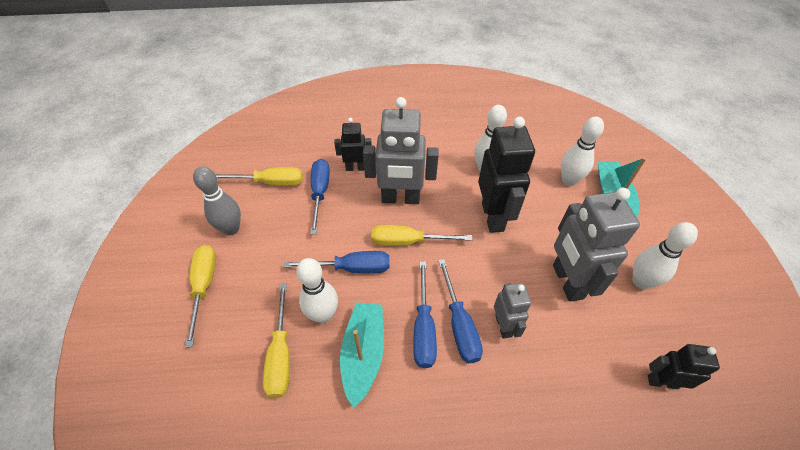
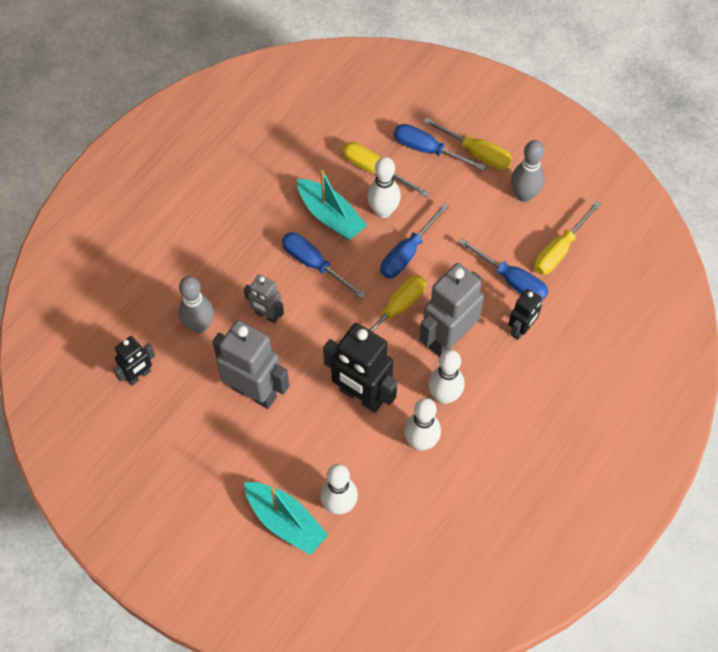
camera: 130 degrees right, 10 degrees up
blue screwdriver [438,259,483,363] -> blue screwdriver moved to [394,124,486,171]
white bowling pin [632,222,698,289] -> white bowling pin moved to [428,349,465,404]
none -> grey bowling pin [179,276,214,333]

